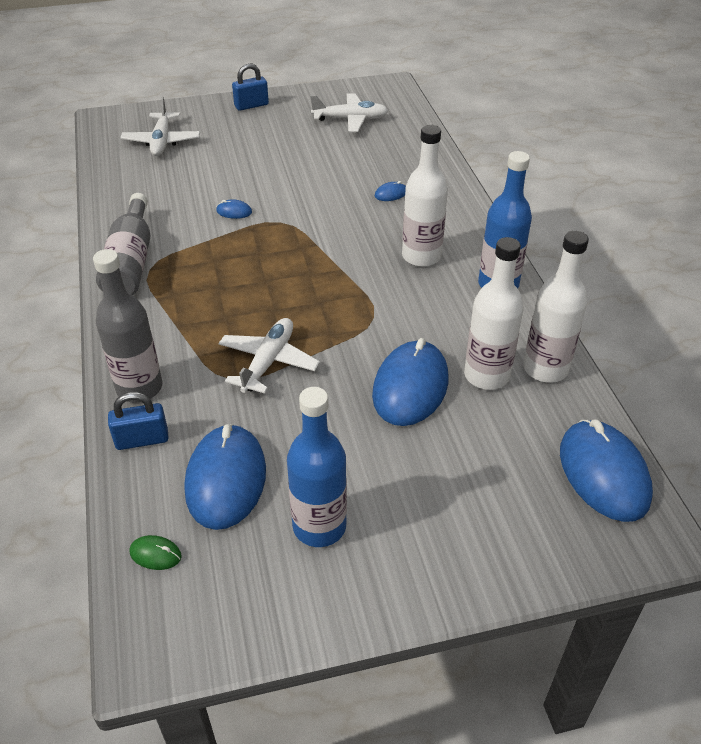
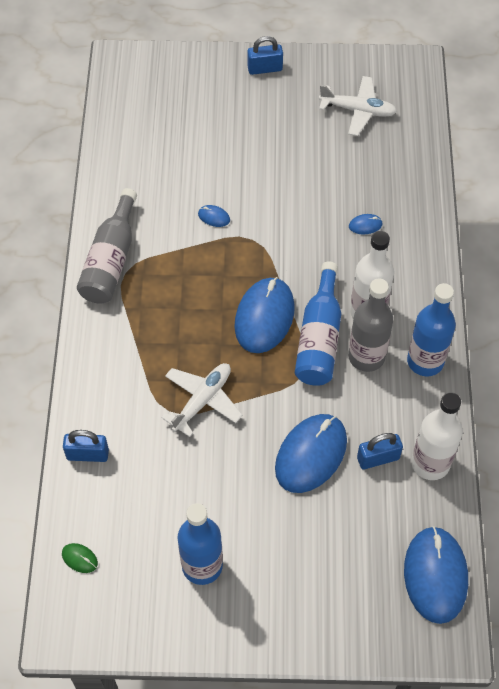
camera: 15 degrees right, 15 degrees up
grey bottle [93,249,162,403] -> grey bottle moved to [348,278,393,372]
white plane [121,97,200,156] -> none
blue mouse [185,424,266,530] -> blue mouse moved to [234,277,295,353]
white bottle [464,237,523,390] -> blue padlock [357,433,403,469]
none -> blue bottle [295,262,341,386]

